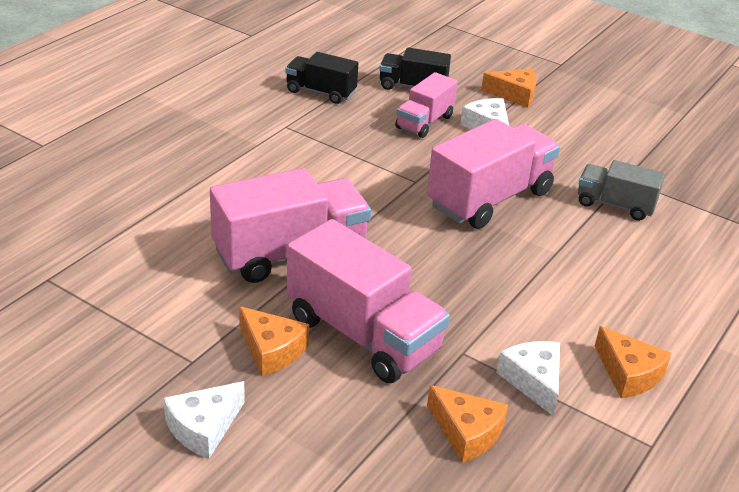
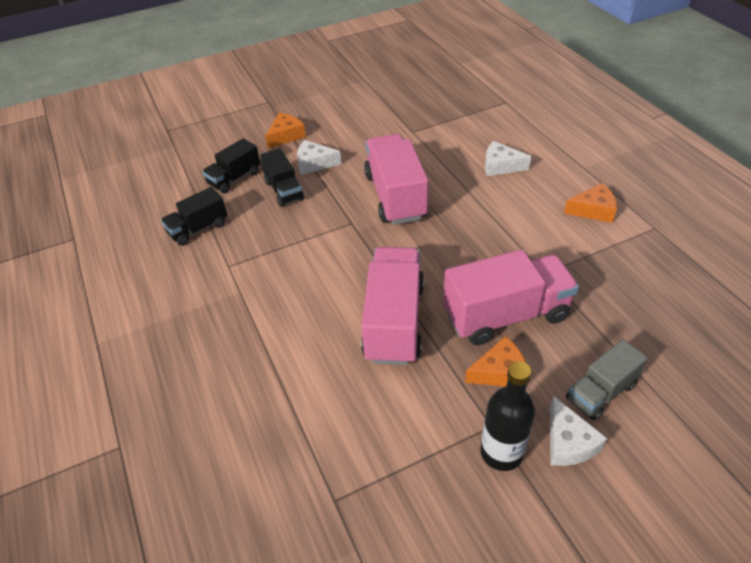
camera: 55 degrees left, 10 degrees up
pink truck [395,72,458,138] -> black truck [260,149,304,207]
orange cheese [427,385,508,463] -> none
white cheese [496,341,560,416] -> white cheese moved to [485,141,531,176]
grey truck [578,160,665,221] -> grey truck moved to [566,340,648,420]
none -> black bottle [480,361,535,471]

